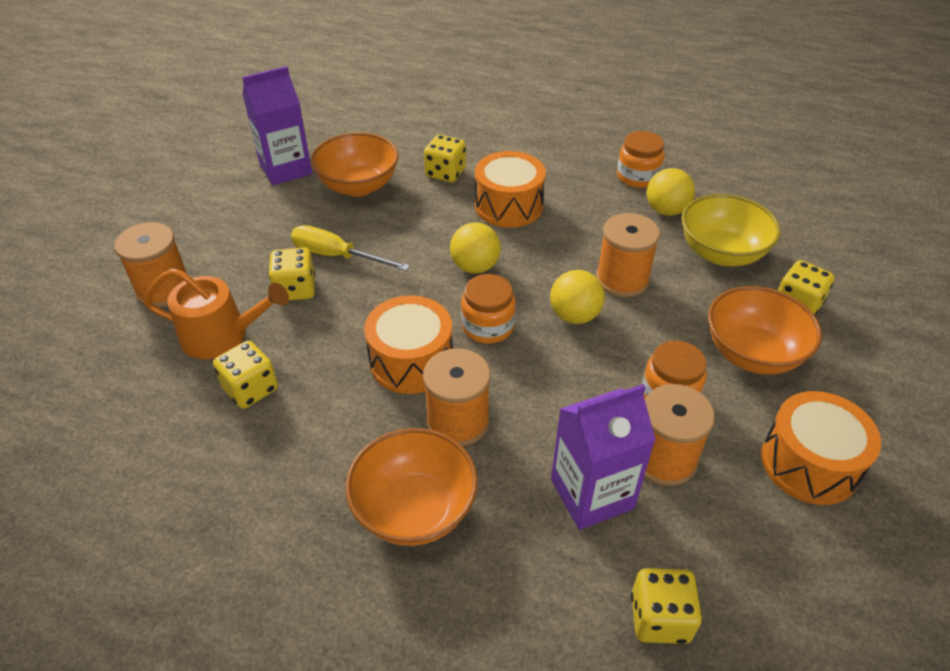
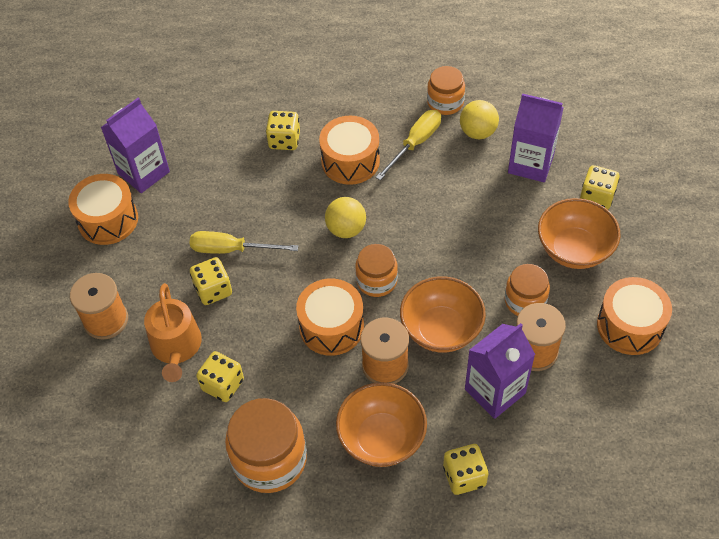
camera: 15 degrees left, 10 degrees up
orange watering can [144,268,289,359] -> orange watering can turned 90 degrees clockwise [144,283,202,382]
orange bowl [311,132,399,197] -> orange bowl moved to [400,276,486,353]
yellow ball [550,270,605,324] -> none
orange spool [596,213,660,298] -> none
yellow dice [631,568,702,644] -> yellow dice moved to [443,444,488,495]
yellow bowl [681,194,781,266] -> purple carton [508,93,564,182]
none -> orange drum [68,174,138,245]
none -> orange jar [225,398,307,493]
none -> yellow screwdriver [375,110,441,180]

